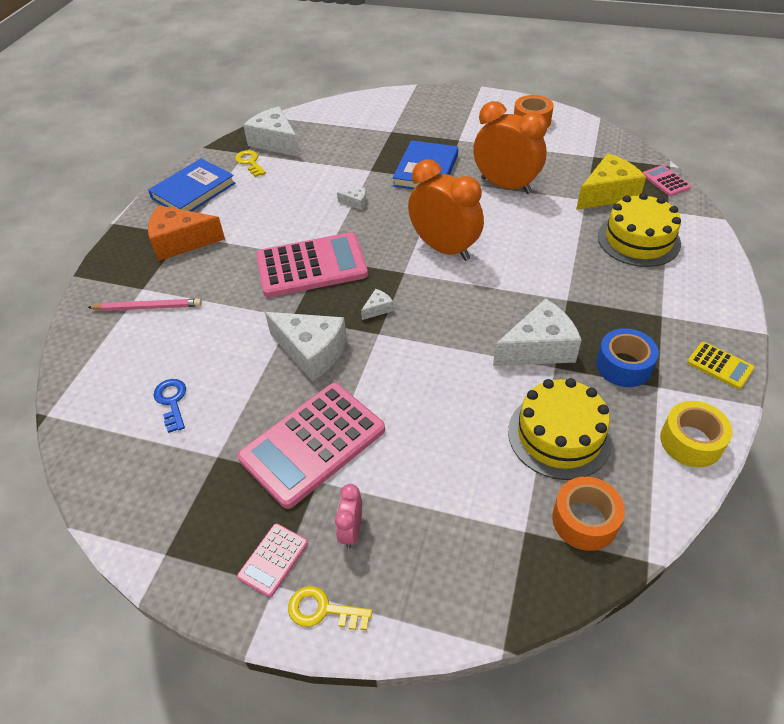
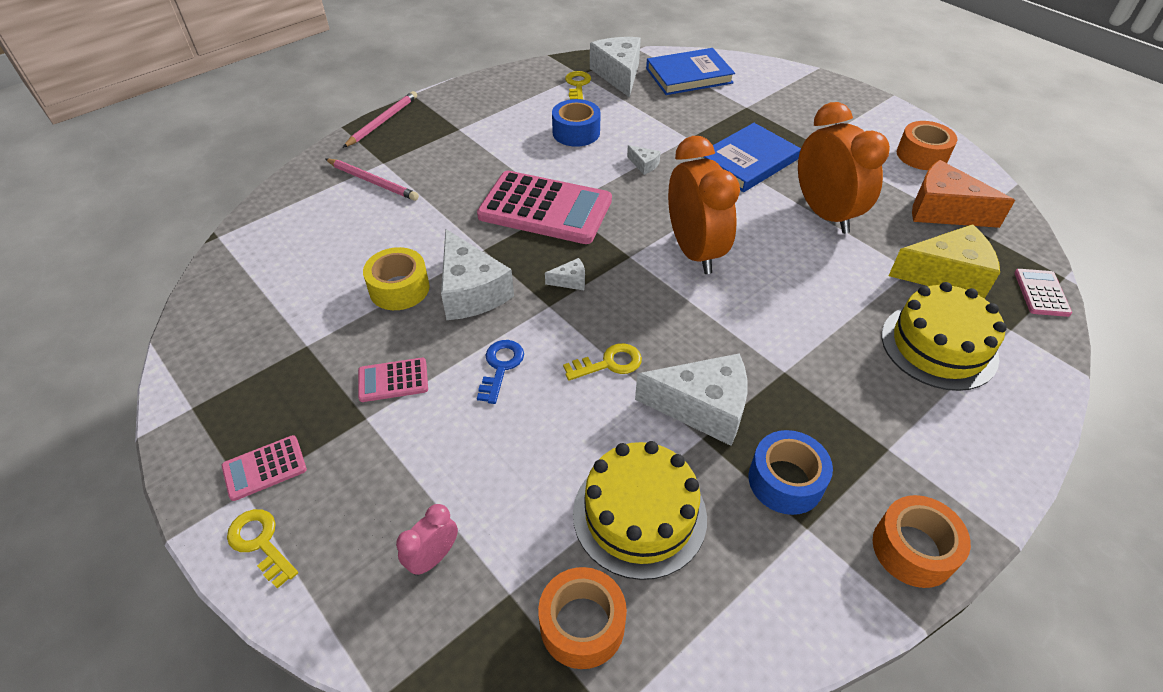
camera: 30 degrees right, 0 degrees up
blue book [148,158,236,211] -> blue book moved to [646,48,735,95]
orange cheese [148,205,225,261] -> orange cheese moved to [912,160,1015,228]
blue key [153,379,186,433] -> blue key moved to [477,340,524,404]
pink calculator [237,383,385,509] -> pink calculator [358,358,428,402], size x0.45
pink clock [335,484,362,549] -> pink clock moved to [396,504,458,576]
yellow tape [660,401,733,467] -> yellow tape moved to [363,247,429,310]
yellow calculator [687,342,755,389] -> orange tape [873,495,971,588]
none -> pink pencil [343,91,417,148]
none -> blue tape [552,99,601,147]
none -> yellow key [563,343,642,381]

